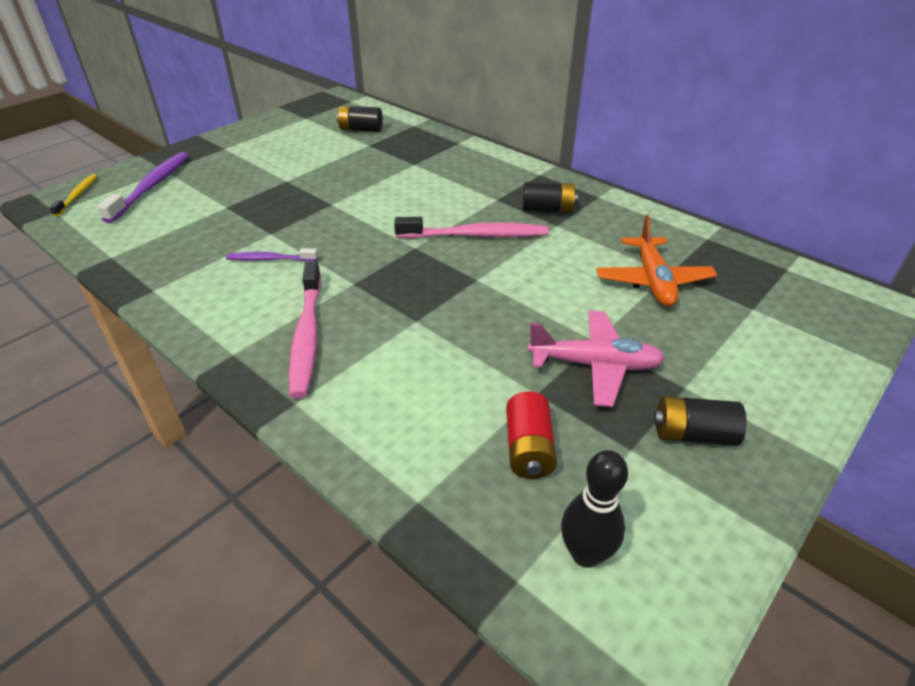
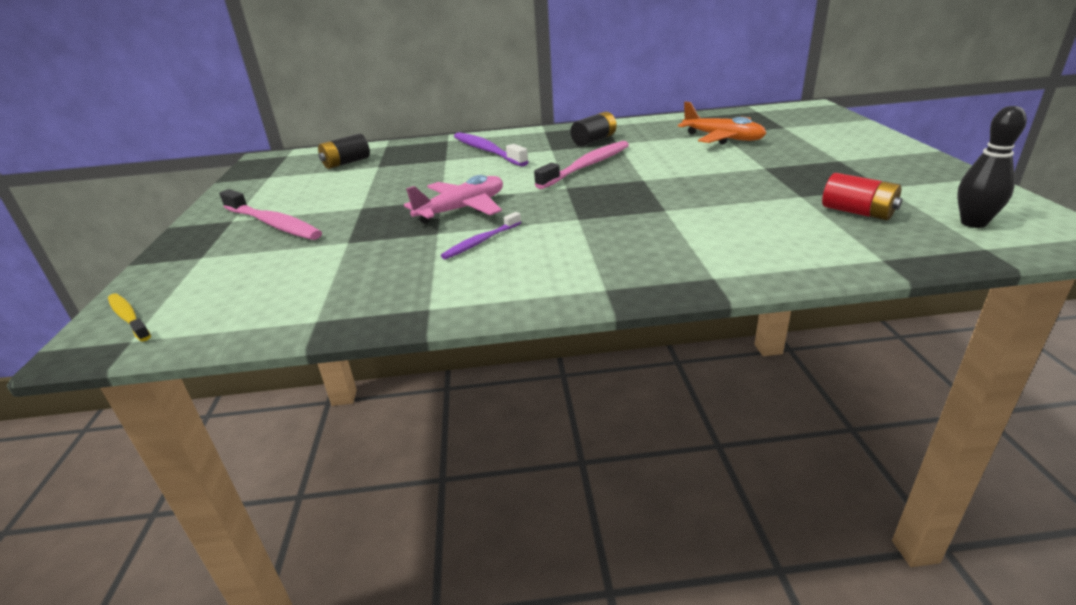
camera: 45 degrees left, 10 degrees down
purple toothbrush [97,152,189,223] -> purple toothbrush moved to [454,132,529,167]
pink toothbrush [289,261,321,399] -> pink toothbrush moved to [219,189,322,240]
pink plane [528,310,665,407] -> pink plane moved to [404,175,503,224]
black battery [653,396,747,446] -> none

